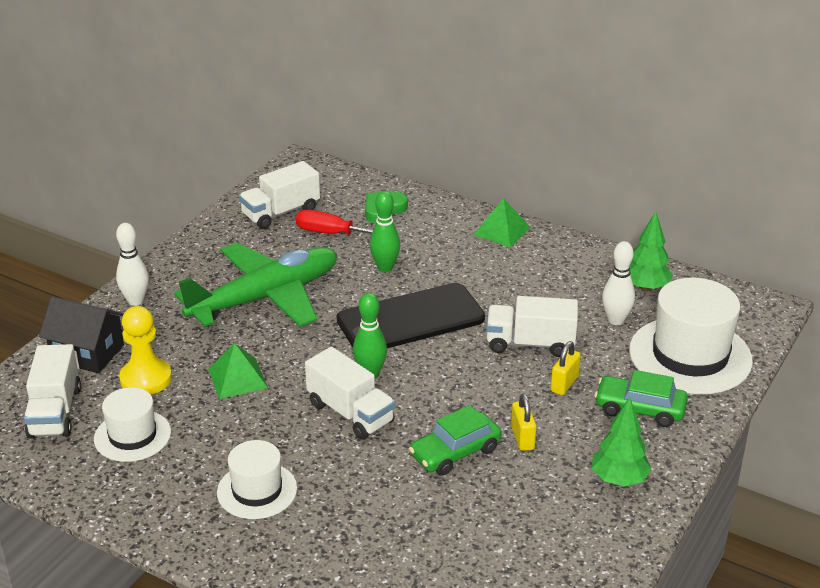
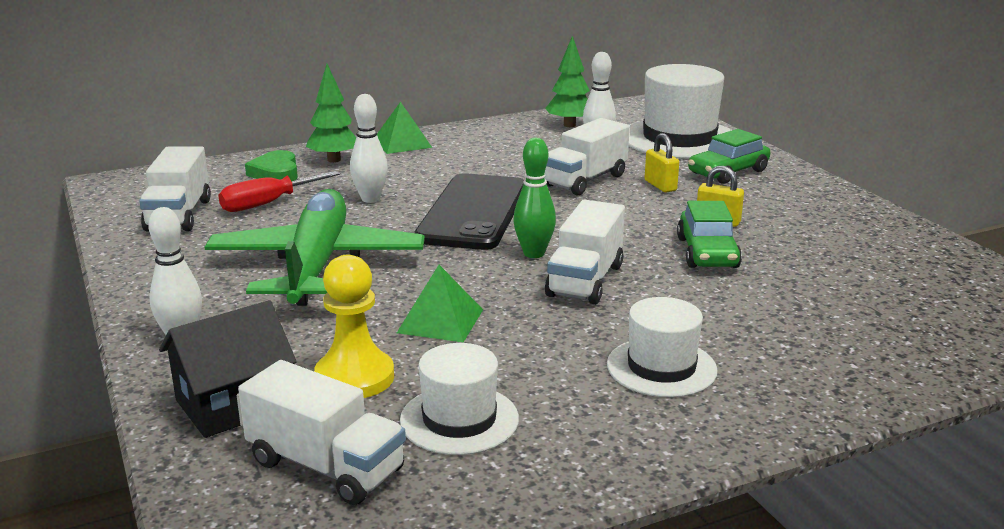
camera: 55 degrees left, 10 degrees down
white truck [305,347,395,440] -> white truck turned 120 degrees clockwise [545,200,625,305]
green bowling pin [370,191,400,272] -> white bowling pin [350,94,388,203]
green tree [592,397,652,487] -> green tree moved to [306,64,356,163]

